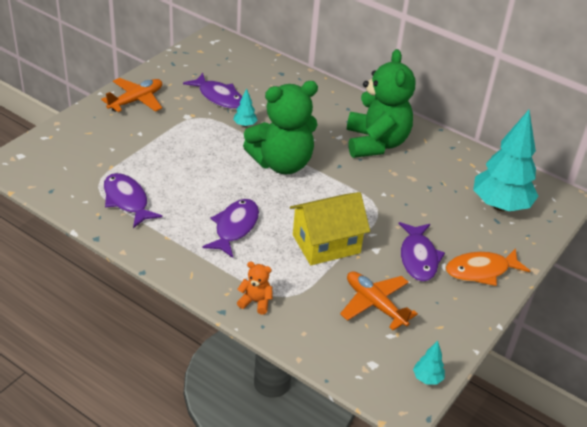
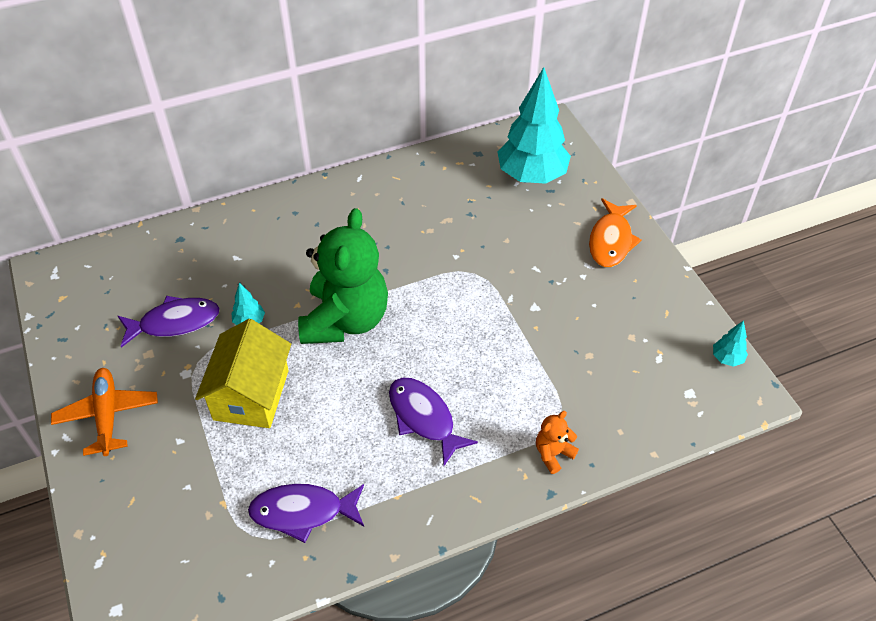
camera: 55 degrees left, 10 degrees up
yellow house [290,192,370,265] -> yellow house moved to [195,319,291,428]
orange plane [340,271,418,330] -> none
green teddy bear [347,49,415,158] -> none
purple fish [399,222,445,282] -> none

